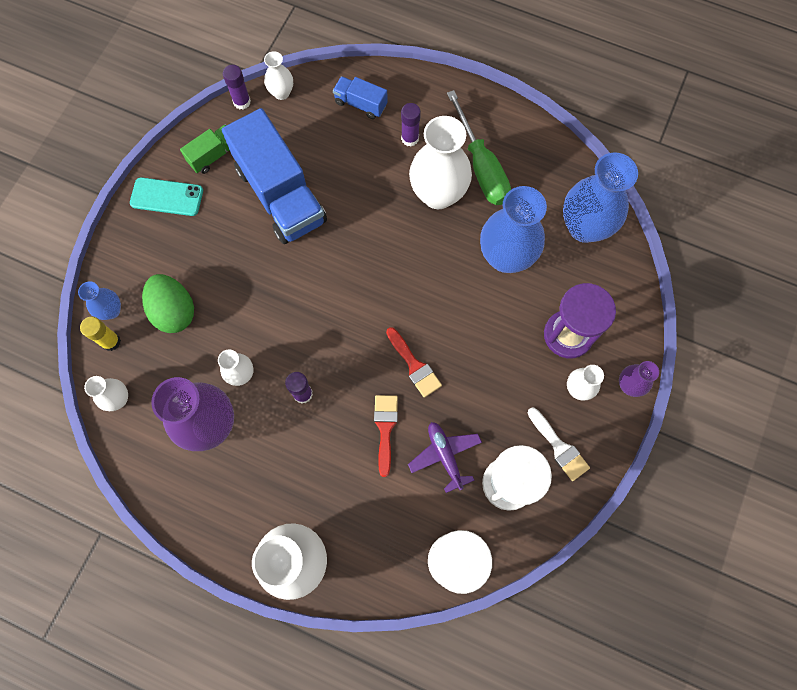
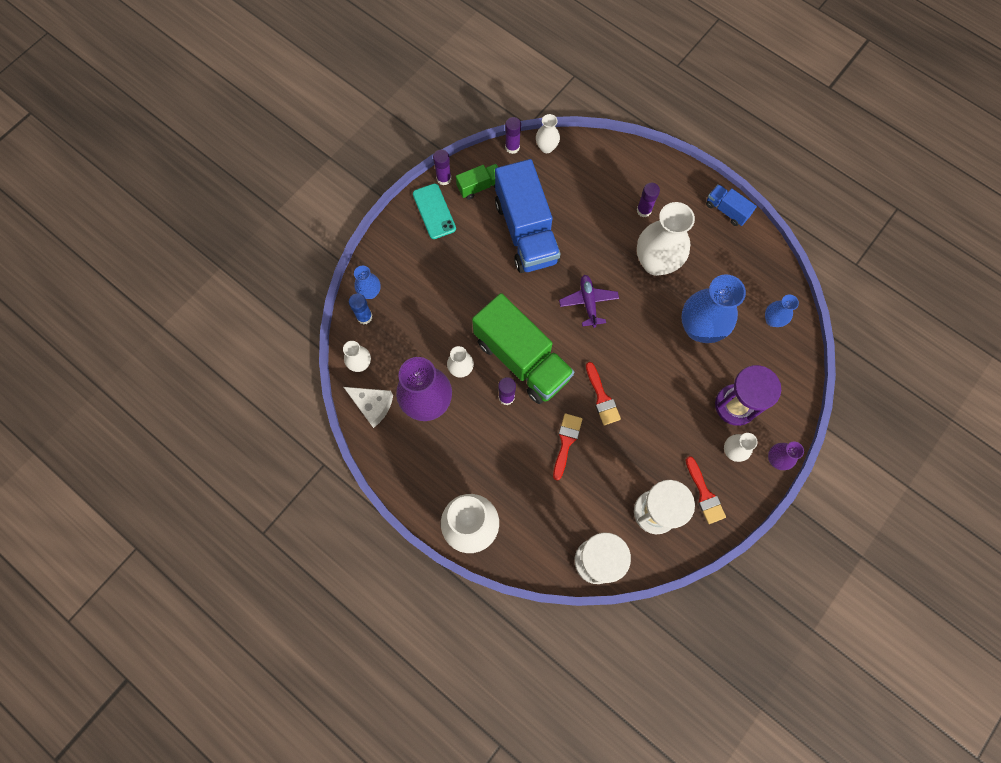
camera: 15 degrees right, 0 degrees up
yellow glue stick [80,317,121,351] -> blue glue stick [349,293,372,325]
turquoise phone [130,177,203,216] -> turquoise phone turned 45 degrees clockwise [413,184,456,239]
green egg [142,274,194,333] -> none
blue truck [333,76,388,119] -> blue truck moved to [706,184,757,226]
purple plane [408,422,482,493] -> purple plane moved to [559,275,619,328]
green screwdriver [447,90,511,205] -> none
white brush [528,407,590,481] -> red brush [686,456,726,524]
blue vase [563,153,638,243] -> blue vase [765,295,799,327], size x0.50
none -> white cheese [344,387,393,428]
none -> purple glue stick [433,150,452,185]
none -> green truck [472,293,574,404]

